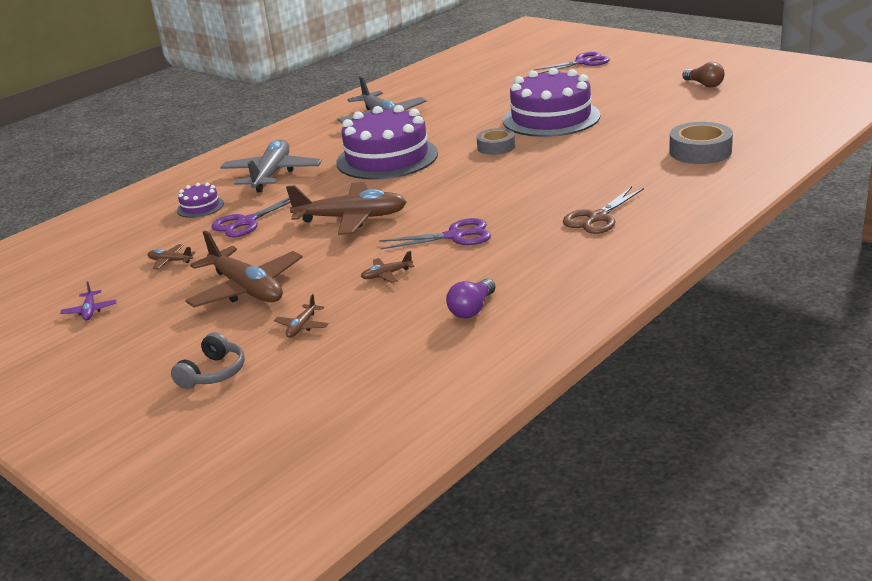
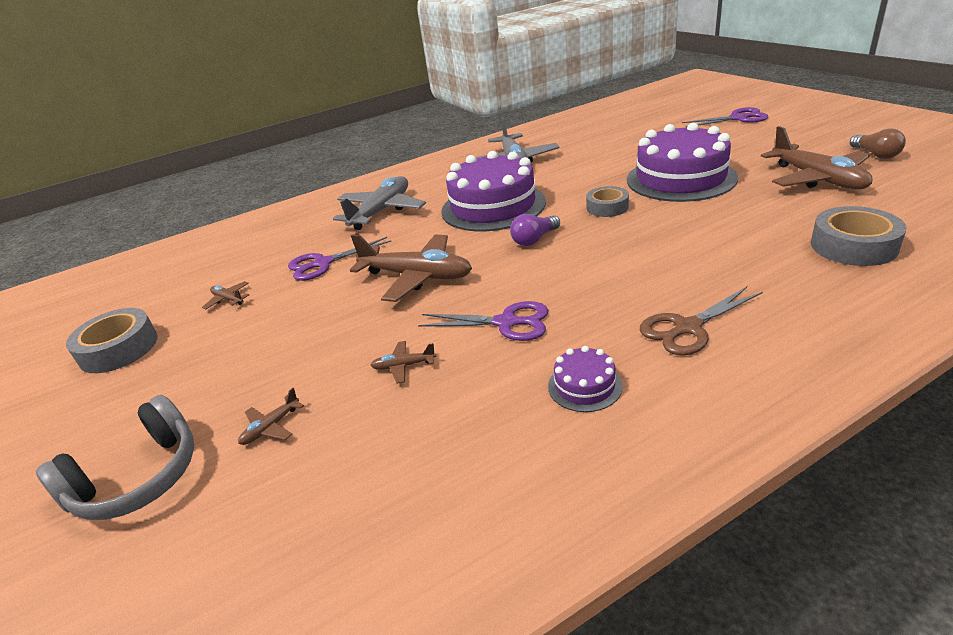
camera: 20 degrees right, 5 degrees up
purple plane [60,282,117,320] -> grey tape [66,308,158,373]
grey headphones [171,332,245,389] -> grey headphones [36,395,194,520], size x1.59
purple cake [177,183,224,218] -> purple cake moved to [548,346,623,412]
brown plane [185,231,302,307] -> brown plane moved to [761,126,873,189]
purple light bulb [446,279,496,319] -> purple light bulb moved to [510,214,560,246]

